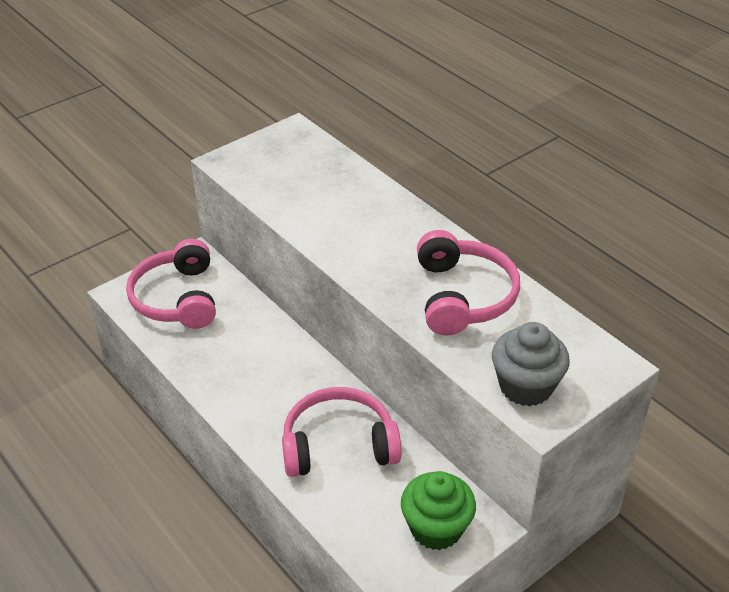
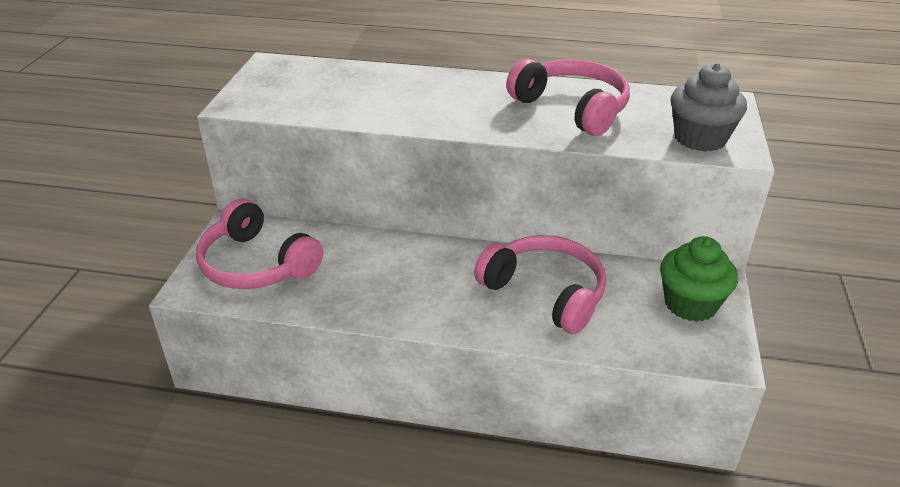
camera: 40 degrees left, 5 degrees down
pink headphones [282,387,402,477] -> pink headphones turned 90 degrees clockwise [474,235,606,334]

